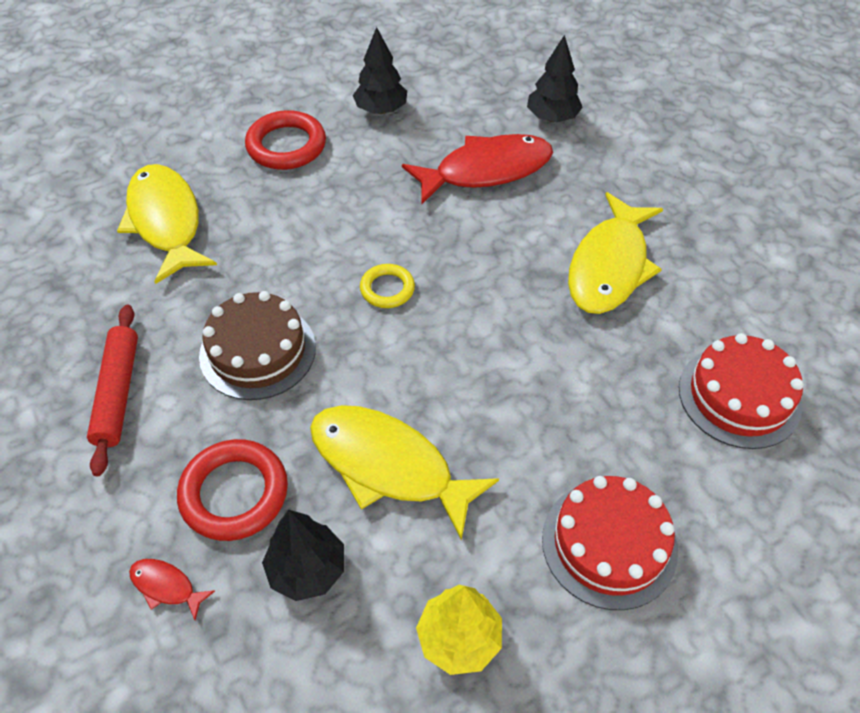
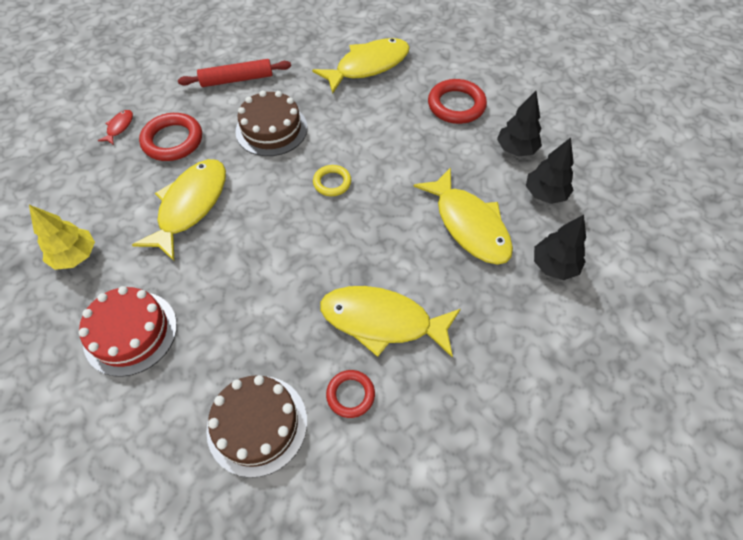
camera: 80 degrees right, 5 degrees up
black tree [262,510,344,601] -> black tree moved to [526,137,574,204]
red fish [402,134,553,205] -> yellow fish [414,167,513,265]
red cake [679,333,804,449] -> brown cake [206,375,307,478]
none -> red ring [326,370,375,418]

